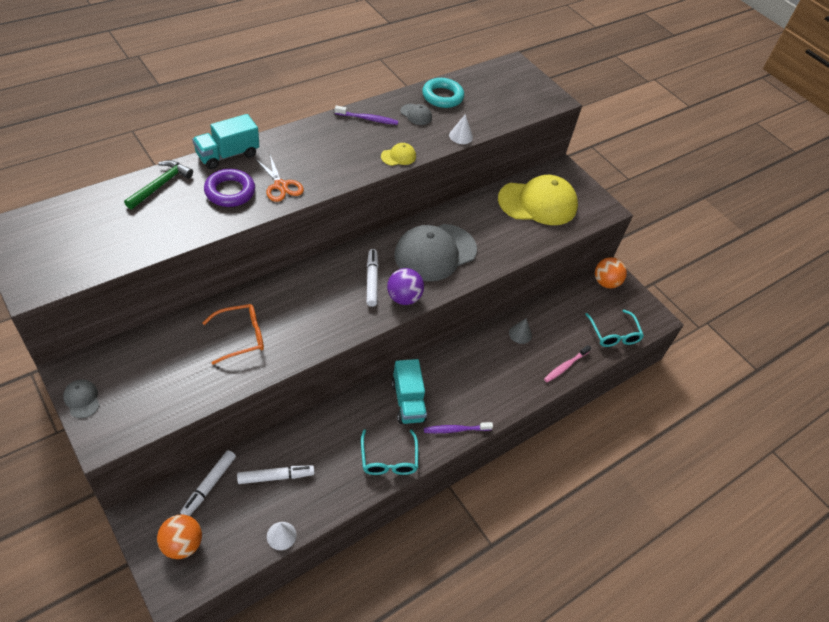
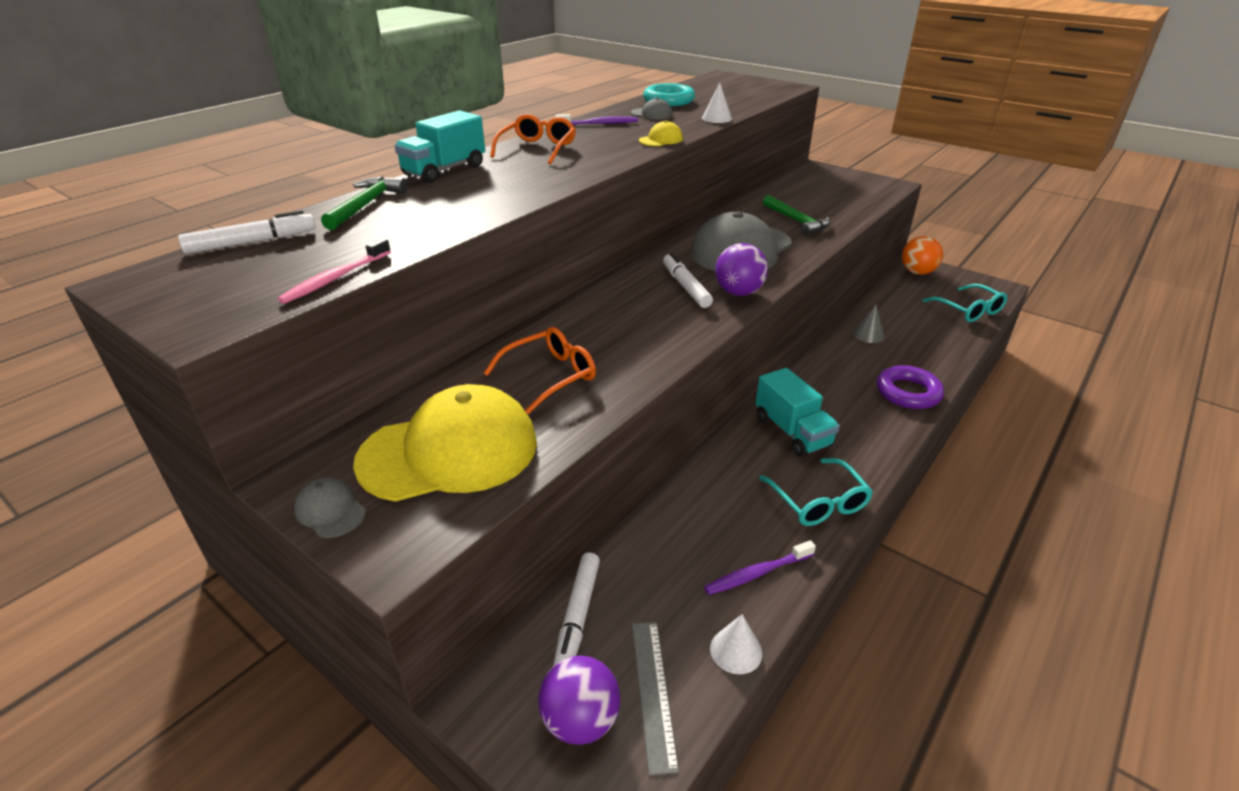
camera: 10 degrees left, 15 degrees down
orange ball [157,514,202,559] -> purple ball [538,656,620,745]
purple ring [204,169,255,207] -> purple ring moved to [877,365,944,409]
white marker [237,465,314,484] -> white marker moved to [178,210,316,254]
orange scissors [256,155,304,202] -> none
purple toothbrush [424,422,493,433] -> purple toothbrush moved to [704,540,816,595]
yellow cap [498,175,578,225] -> yellow cap moved to [353,384,537,502]
pink toothbrush [544,345,591,382] -> pink toothbrush moved to [278,238,391,304]
none -> orange glasses [490,114,576,164]
none -> grey ruler [632,622,679,775]
none -> green hammer [763,195,831,235]

